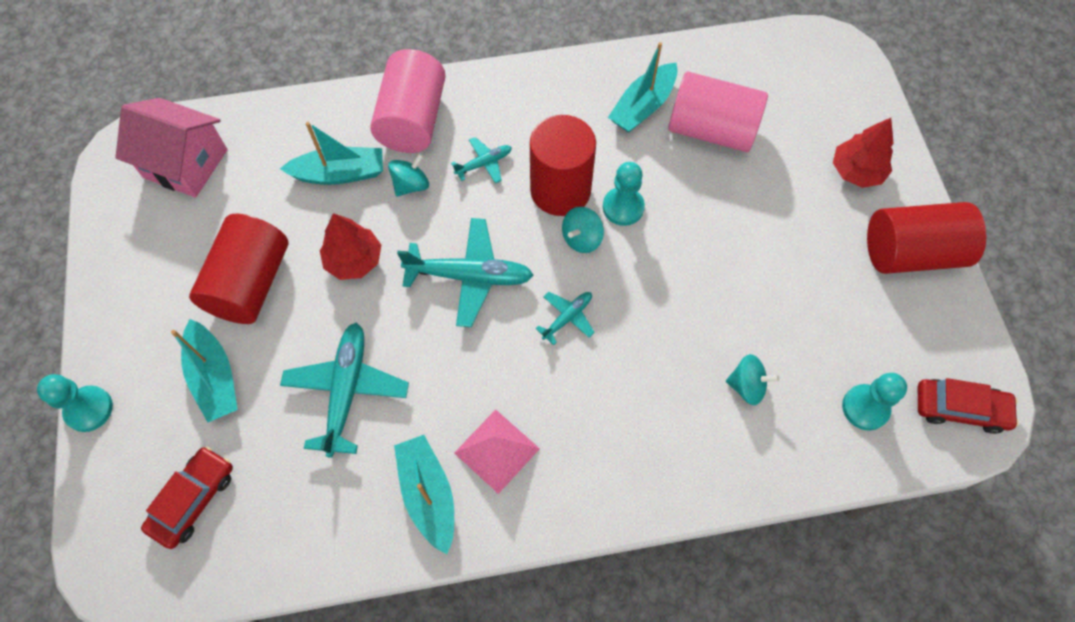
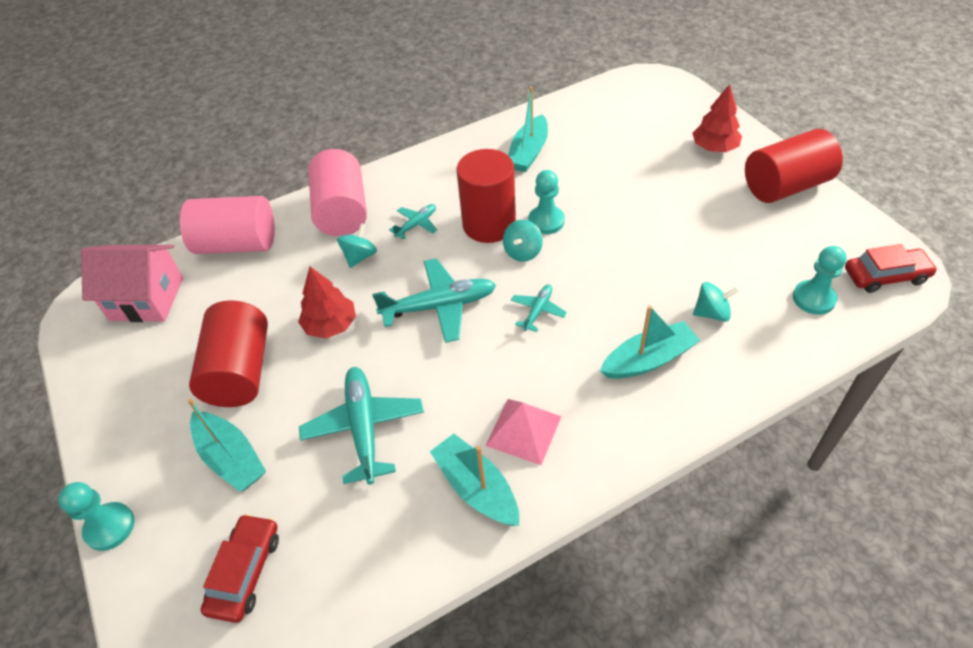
camera: 15 degrees left, 15 degrees down
turquoise boat [280,122,383,185] -> turquoise boat moved to [600,305,700,379]
pink cylinder [668,71,768,152] -> pink cylinder moved to [180,196,275,254]

